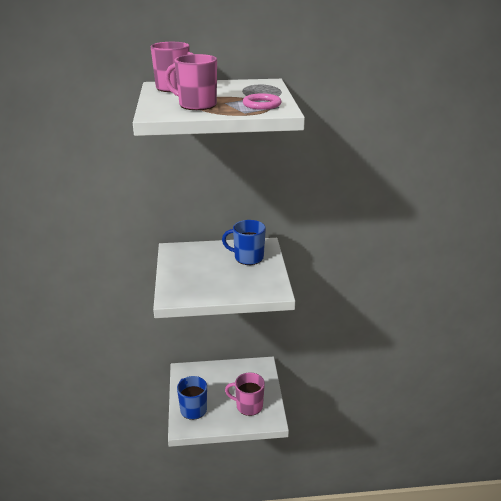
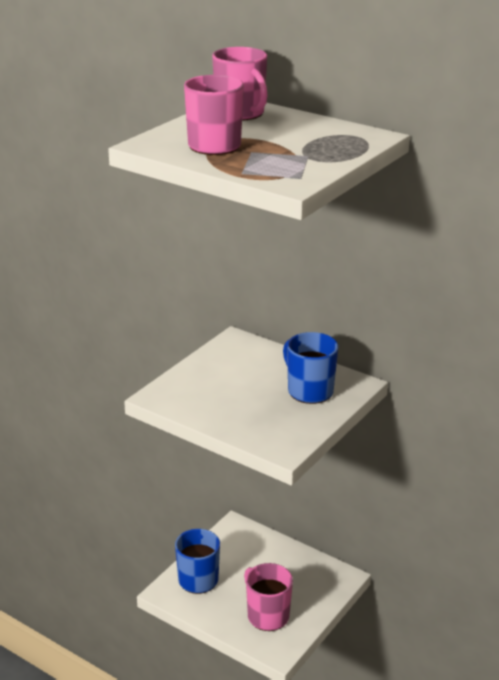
camera: 40 degrees right, 0 degrees up
pink ring [243,93,281,110] -> none

